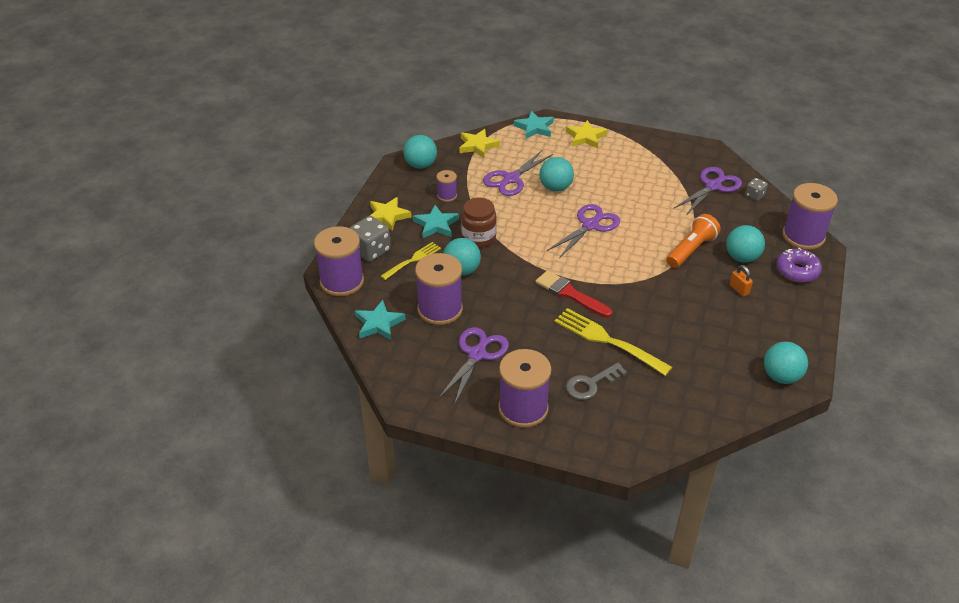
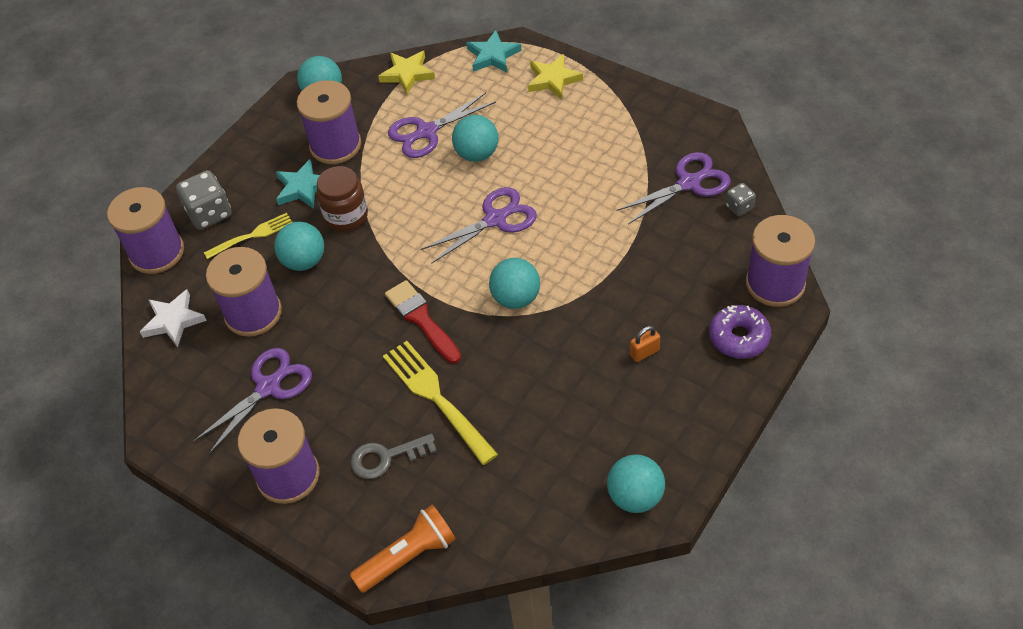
camera: 20 degrees right, 10 degrees up
turquoise star [355,300,406,340] -> white star [140,289,207,347]
yellow star [370,197,412,231] -> none
purple spool [436,170,457,202] -> purple spool [297,80,361,164], size x2.00
orange flashlight [666,214,721,268] -> orange flashlight moved to [350,505,456,593]
turquoise ball [726,225,765,263] -> turquoise ball moved to [489,258,540,309]
orange padlock [730,265,753,297] -> orange padlock turned 75 degrees clockwise [630,326,660,362]

